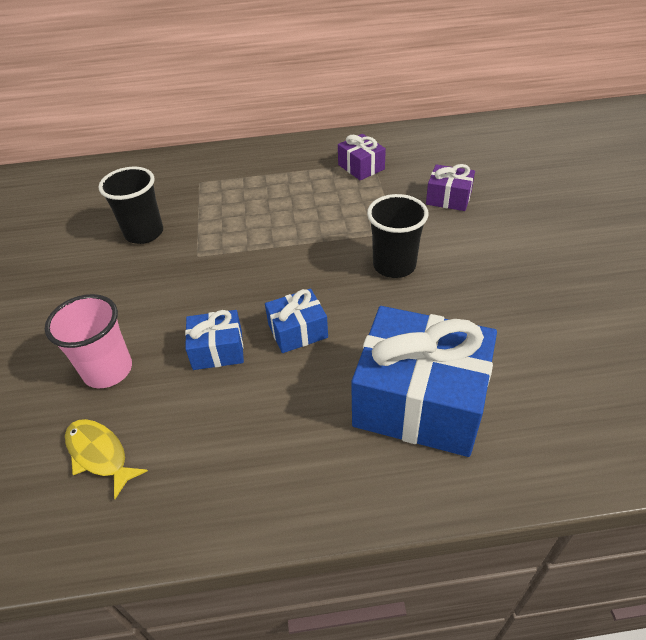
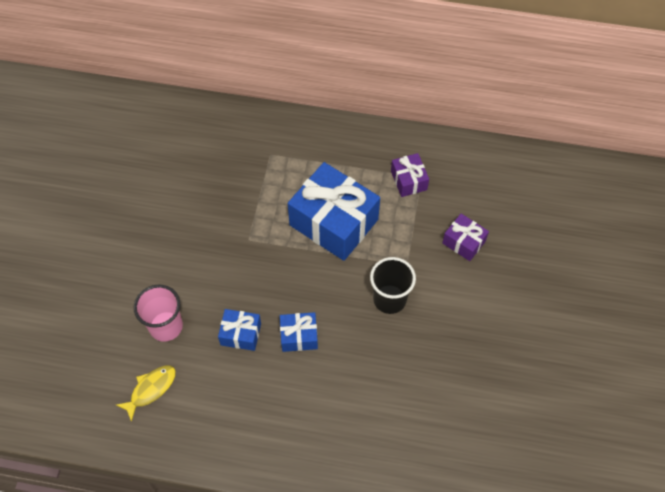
camera: 15 degrees right, 15 degrees up
yellow fish [65,419,148,499] -> yellow fish turned 75 degrees clockwise [116,365,176,422]
black cup [98,167,163,244] -> none
blue gift [351,306,497,457] -> blue gift moved to [288,162,380,261]

